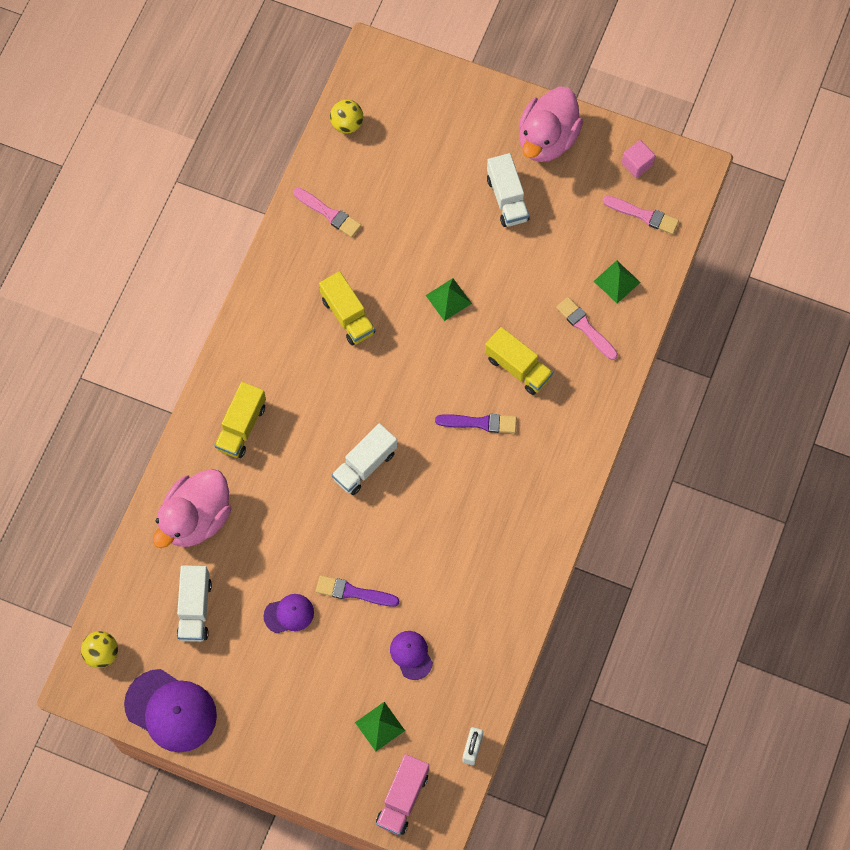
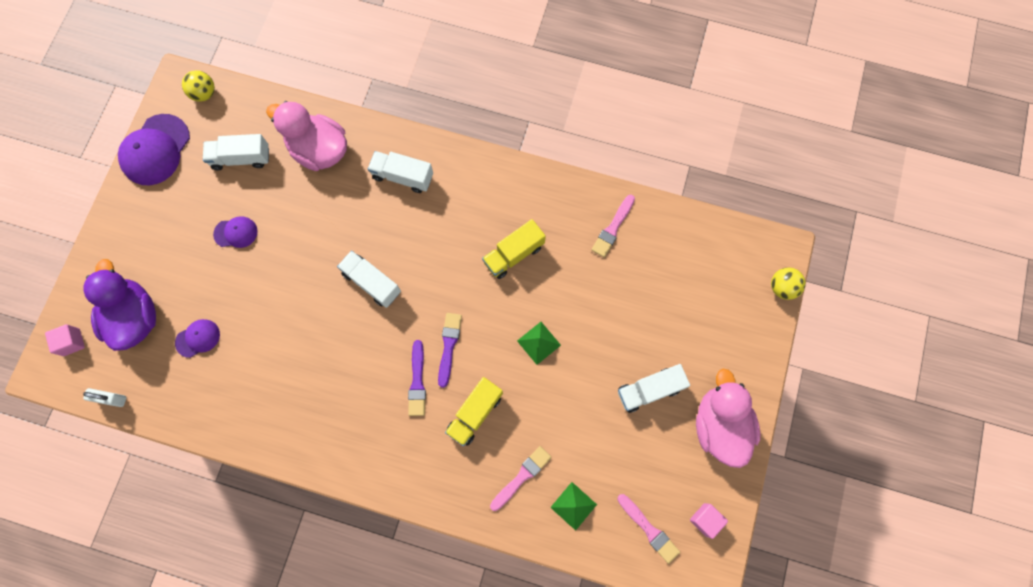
camera: 85 degrees right, 5 degrees up
yellow truck [214,382,266,458] -> white truck [368,151,433,193]
purple cap [264,594,314,633] -> purple cap turned 75 degrees counterclockwise [213,216,258,248]
purple brush [316,575,399,607] -> purple brush moved to [438,313,462,388]
yellow ball [330,100,363,134] -> yellow ball moved to [771,267,806,300]
green pyramid [355,702,405,751] -> purple duck [83,259,156,351]
pink truck [376,754,429,835] -> pink cube [45,324,85,356]
pink duck [519,86,583,162] -> pink duck turned 60 degrees clockwise [696,369,760,468]
pink brush [603,196,679,234] -> pink brush turned 60 degrees counterclockwise [618,494,680,564]

